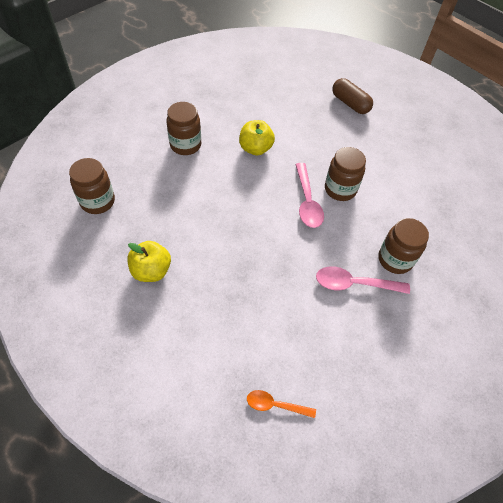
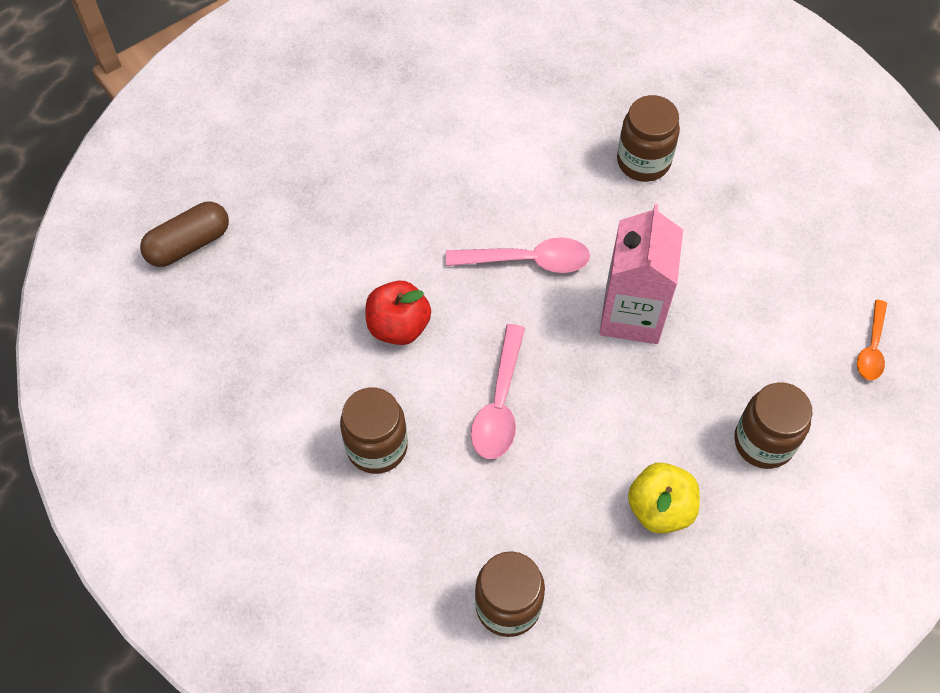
camera: 80 degrees left, 5 degrees up
yellow apple [239,120,275,155] -> red apple [365,281,431,345]
pink spoon [316,266,410,294] -> pink spoon moved to [471,324,525,459]
brown jar [325,147,366,201] -> brown jar moved to [734,382,813,469]
brown capsule [332,78,373,114] -> brown capsule moved to [140,202,229,267]
none -> pink carton [599,204,683,344]

